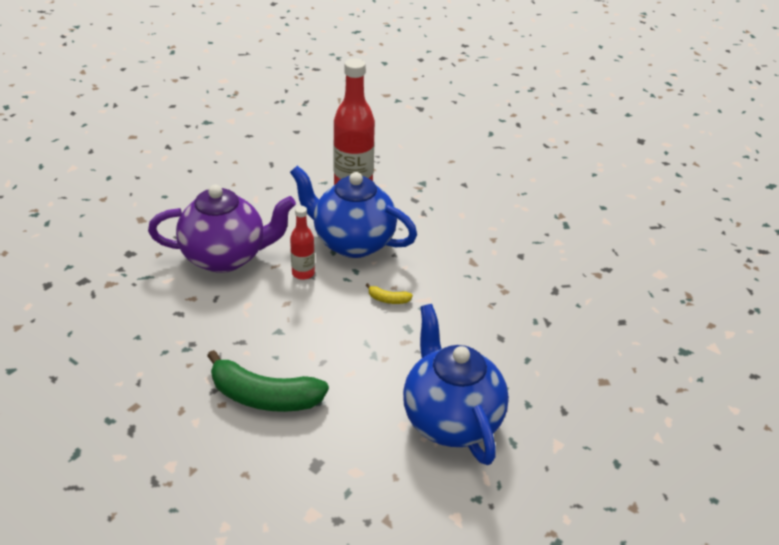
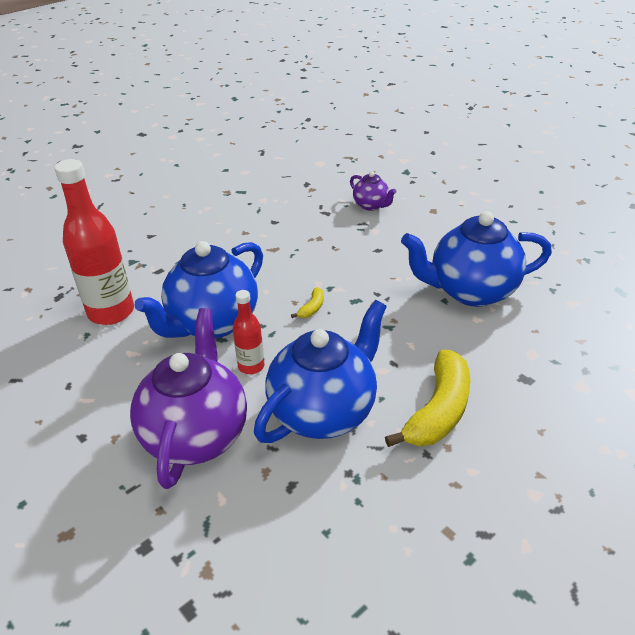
camera: 75 degrees left, 0 degrees up
green banana [207,350,329,412] -> yellow banana [385,350,470,447]
none -> blue teapot [254,300,387,443]
none -> purple teapot [350,171,397,211]

